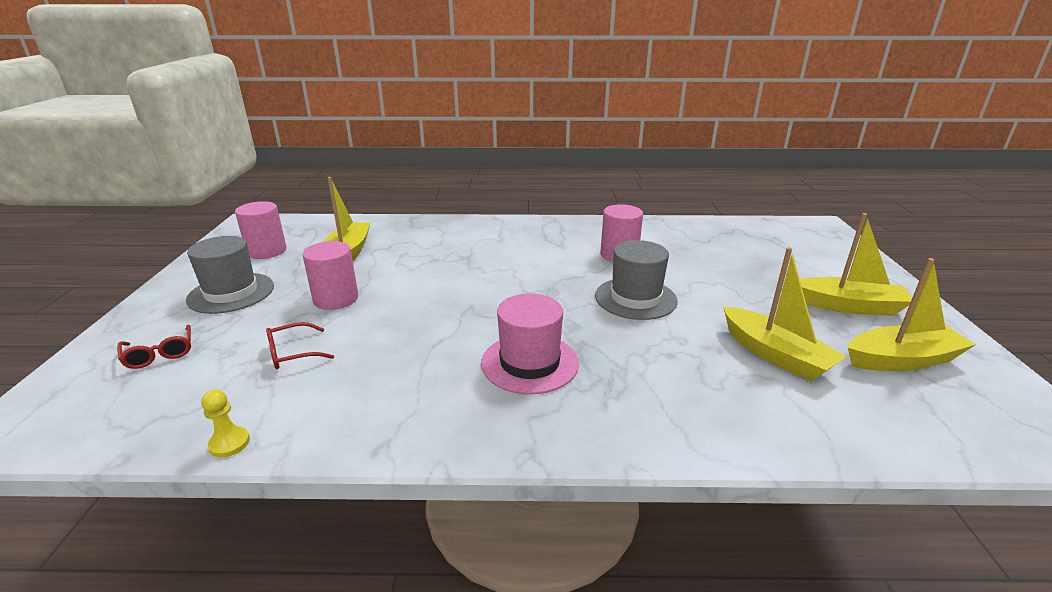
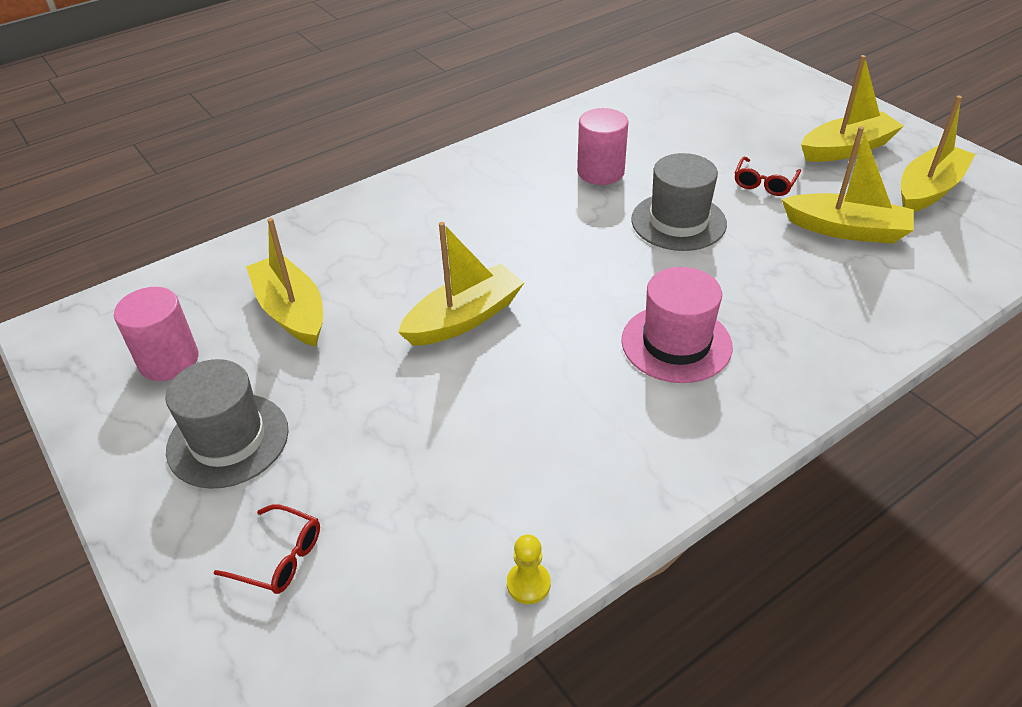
camera: 35 degrees left, 15 degrees up
red glasses [266,322,334,369] -> red glasses moved to [735,157,801,196]
pink cylinder [302,241,358,310] -> none
none -> yellow boat [398,222,524,346]

